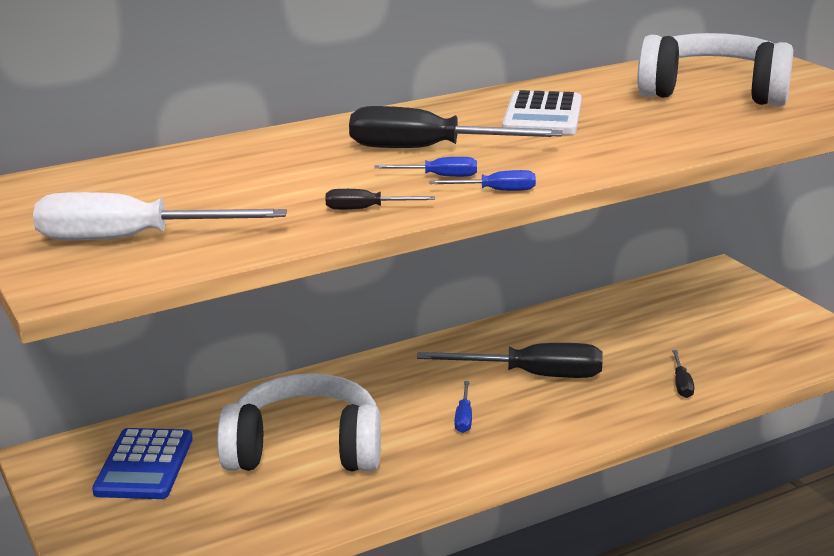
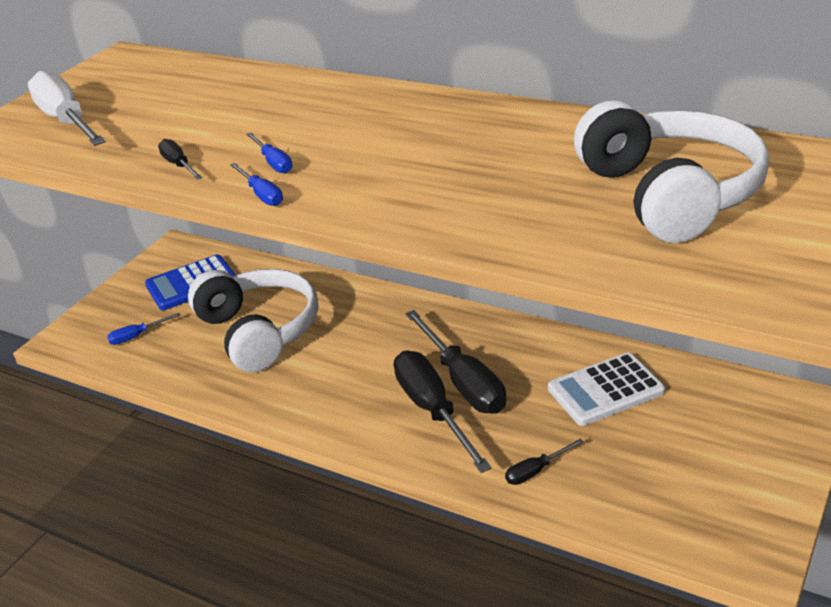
camera: 60 degrees right, 10 degrees up
black screwdriver [349,106,563,148] -> black screwdriver moved to [394,351,492,473]
blue screwdriver [455,381,472,433] -> blue screwdriver moved to [107,313,181,345]
white calculator [502,90,582,135] -> white calculator moved to [548,353,665,426]

